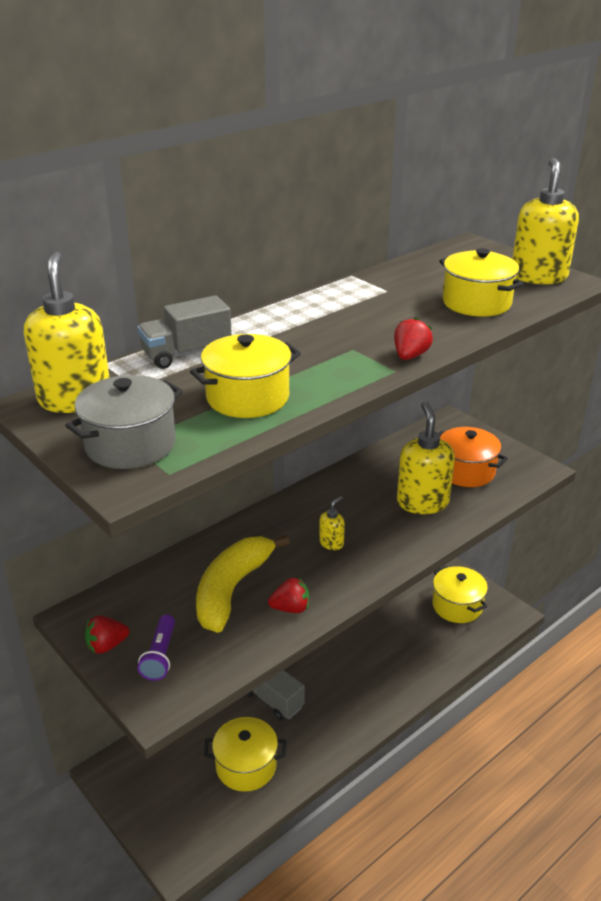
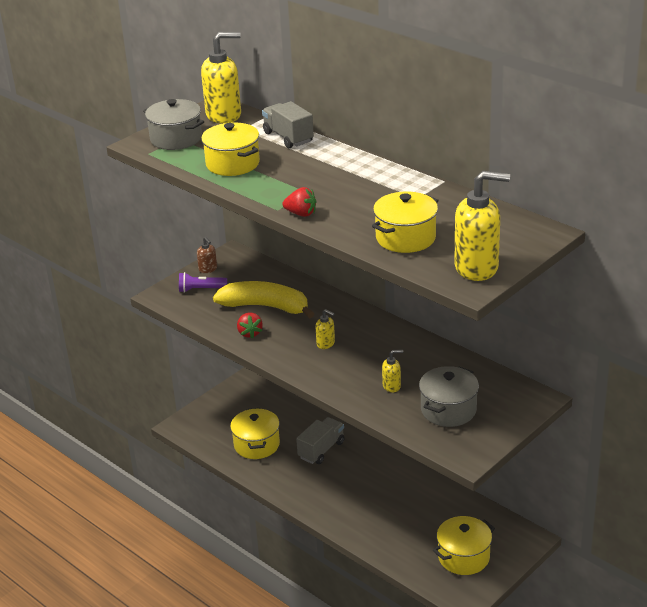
camera: 85 degrees right, 0 degrees up
red strawberry [85,615,129,654] -> brown soap dispenser [197,237,217,273]
yellow soap dispenser [397,401,455,514] -> yellow soap dispenser [382,350,403,392], size x0.47
orange pot [439,427,508,487] -> grey pot [419,366,479,427]

